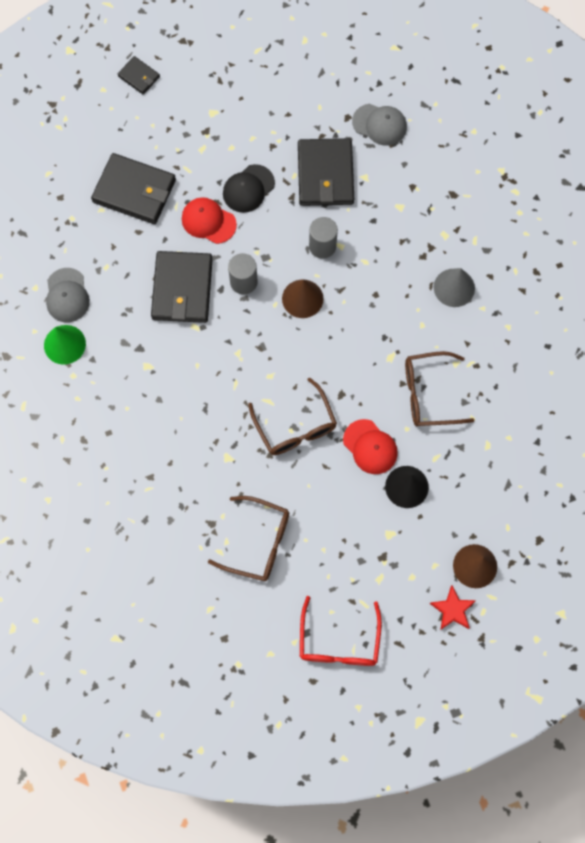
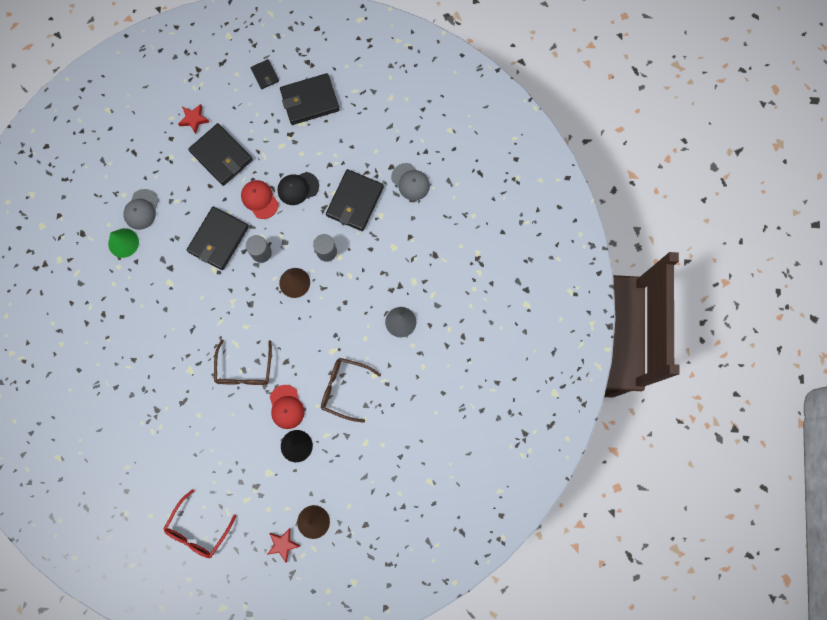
camera: 25 degrees right, 5 degrees up
brown glasses [208,496,289,581] -> none
none -> red star [178,104,209,134]
none -> black wallet [280,73,340,125]

